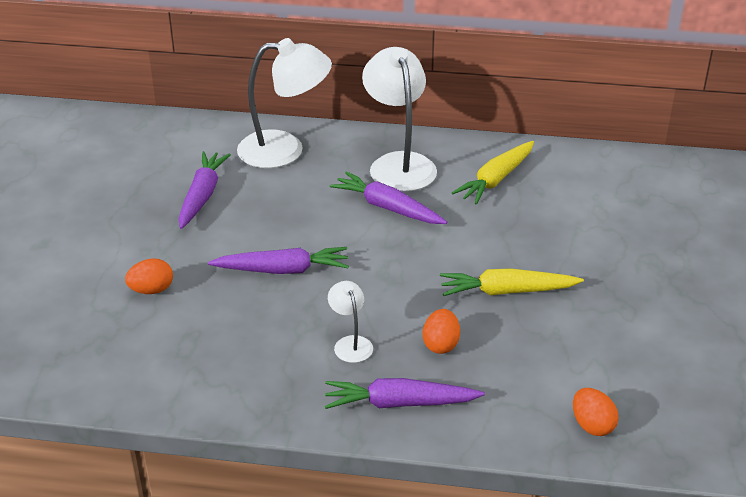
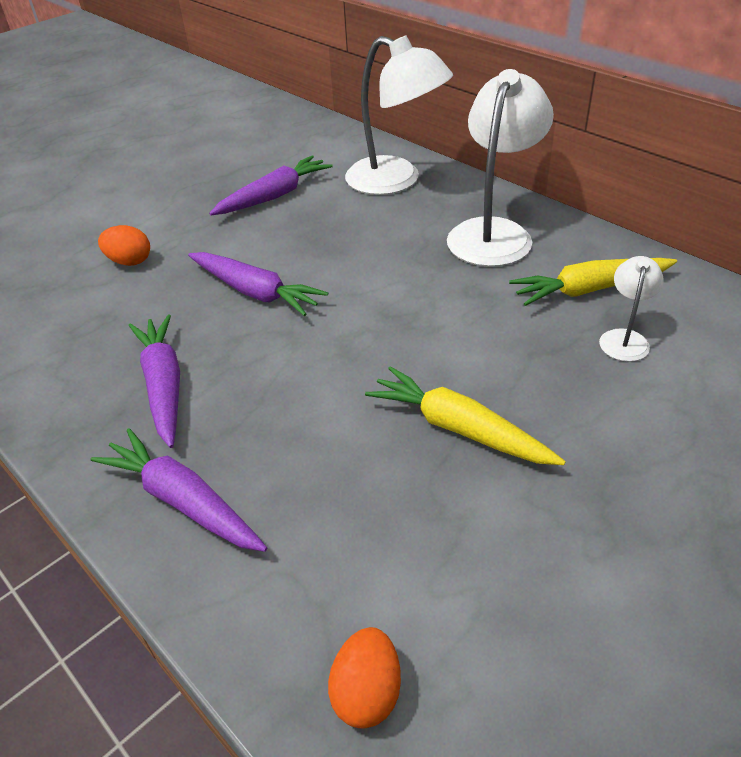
camera: 40 degrees right, 5 degrees up
white lamp [328,281,373,363] -> white lamp moved to [599,256,663,362]
purple carrot [330,171,447,224] -> purple carrot moved to [129,314,180,448]
orange egg [423,309,460,354] -> none

